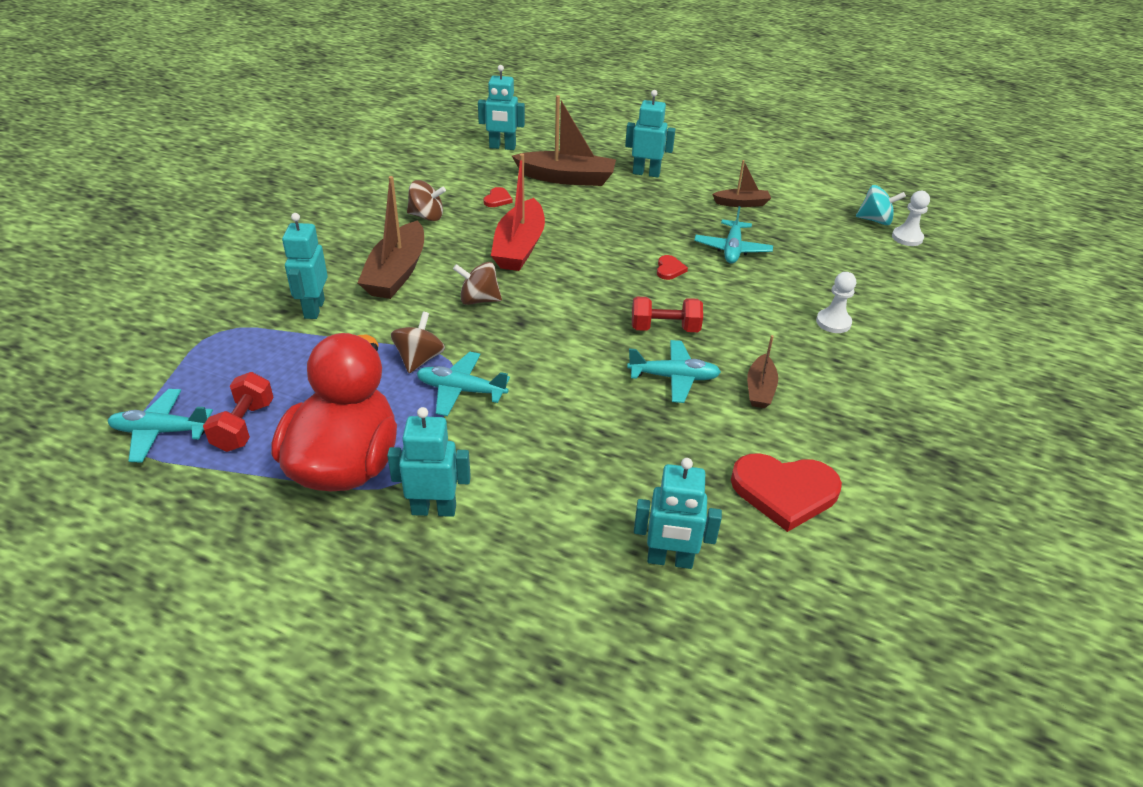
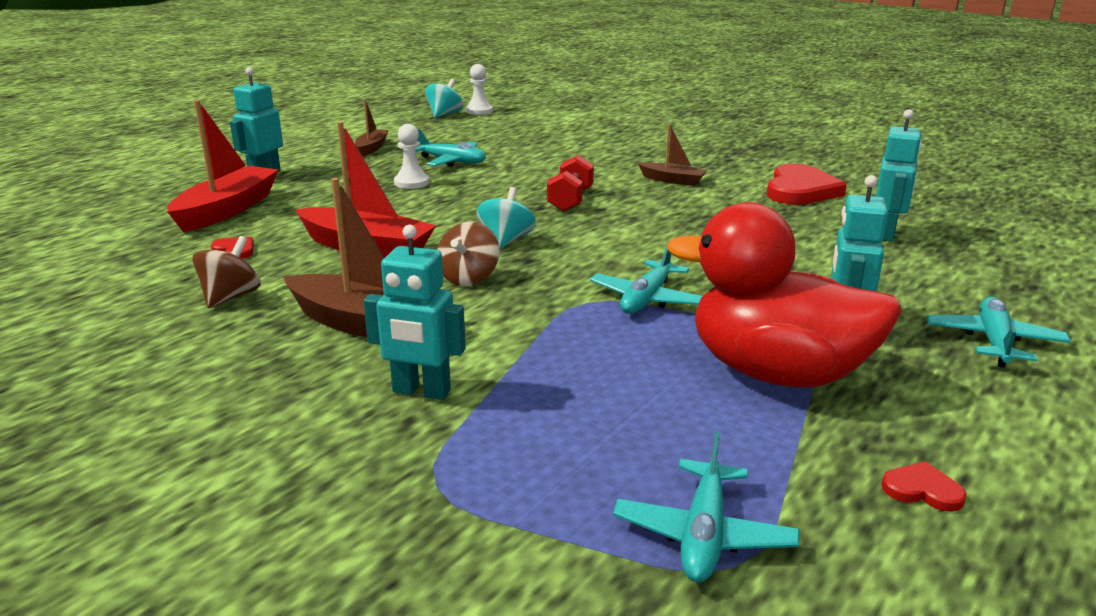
camera: 75 degrees left, 15 degrees down
red dumbbell [203,372,274,452] -> none
brown spinning top [391,312,445,373] -> none
turquoise robot [478,65,525,150] -> none
brown boat [512,95,616,186] -> red boat [167,100,278,232]
turquoise plane [627,340,721,403] -> turquoise plane moved to [927,297,1071,368]
red heart [657,255,688,280] -> red heart moved to [882,461,967,512]
white pawn [816,272,856,333] -> white pawn moved to [394,124,429,189]
none -> turquoise spinning top [477,187,536,249]

